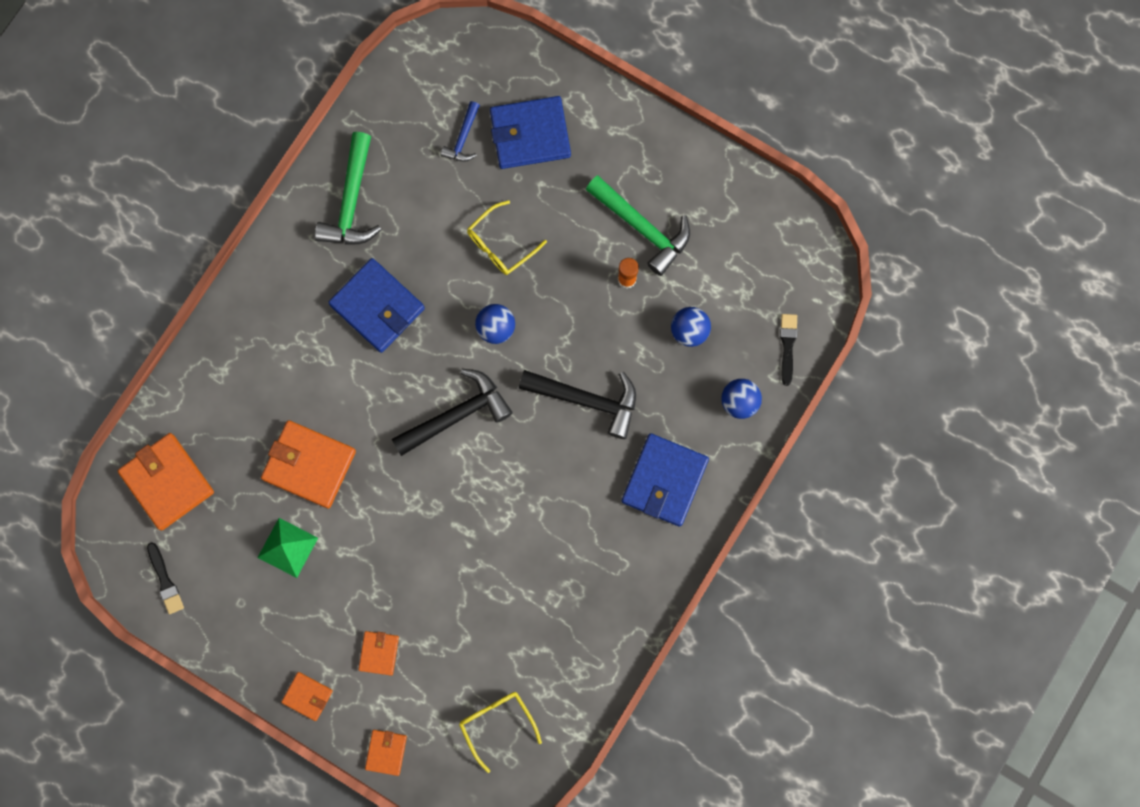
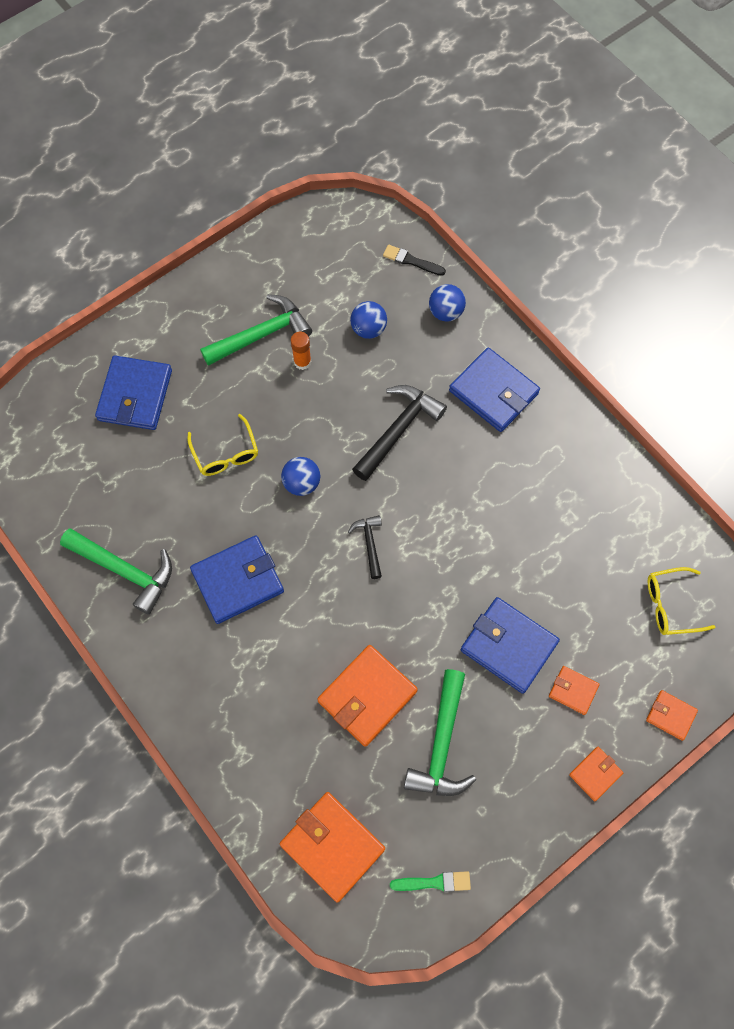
camera: 70 degrees left, 10 degrees down
orange wallet [118,433,214,530] -> orange wallet turned 60 degrees clockwise [280,792,385,902]
black brush [147,542,184,614] -> green brush [390,871,471,892]
green pyramid [257,518,318,578] -> green hammer [404,669,476,796]
black hammer [392,369,513,456] -> black hammer [348,515,382,579], size x0.55
blue hammer [441,101,480,162] -> none
none -> blue wallet [461,597,560,694]

